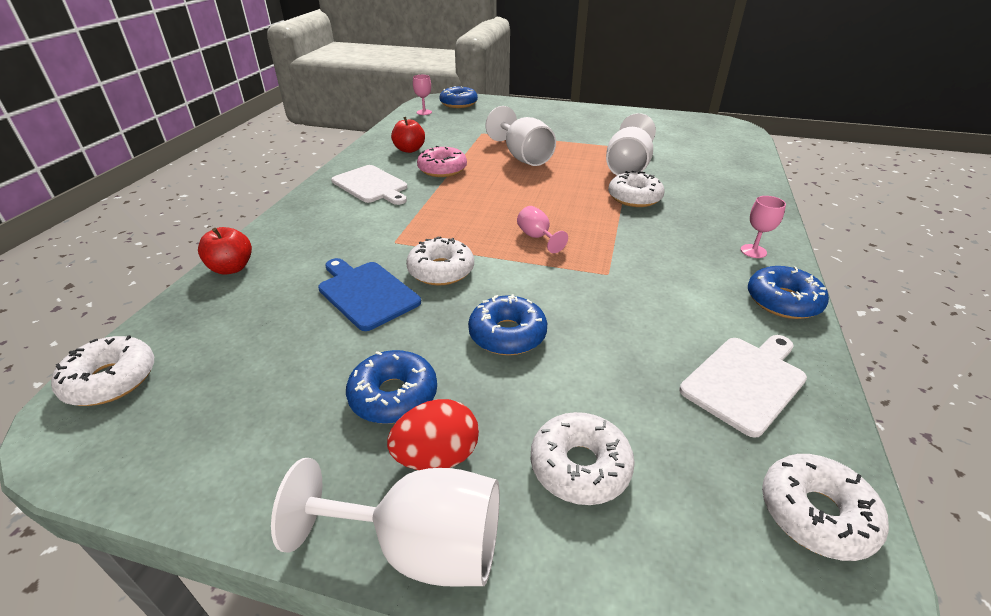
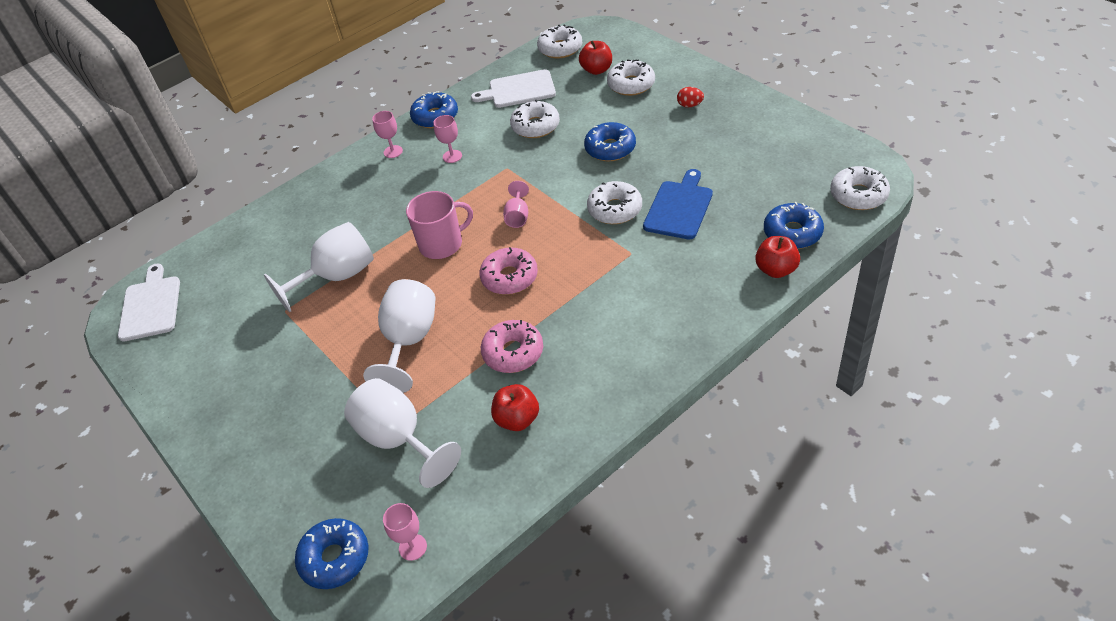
camera: 140 degrees left, 10 degrees up
white goblet [271,458,500,587] -> white goblet moved to [344,378,461,488]
blue cutting board [318,258,421,331] -> blue cutting board turned 150 degrees counterclockwise [643,169,713,239]
white cutting board [331,165,407,205] -> white cutting board moved to [118,263,180,341]
blue donut [346,350,437,424] -> blue donut moved to [764,202,824,249]
red egg [387,399,479,470] -> red egg [677,87,704,108], size x0.60
white donut [608,171,665,207] -> white donut moved to [510,100,560,138]
none -> pink mug [406,191,473,259]
none -> pink goblet [433,115,462,163]
none -> pink donut [479,247,538,295]
none -> red apple [579,41,612,75]

